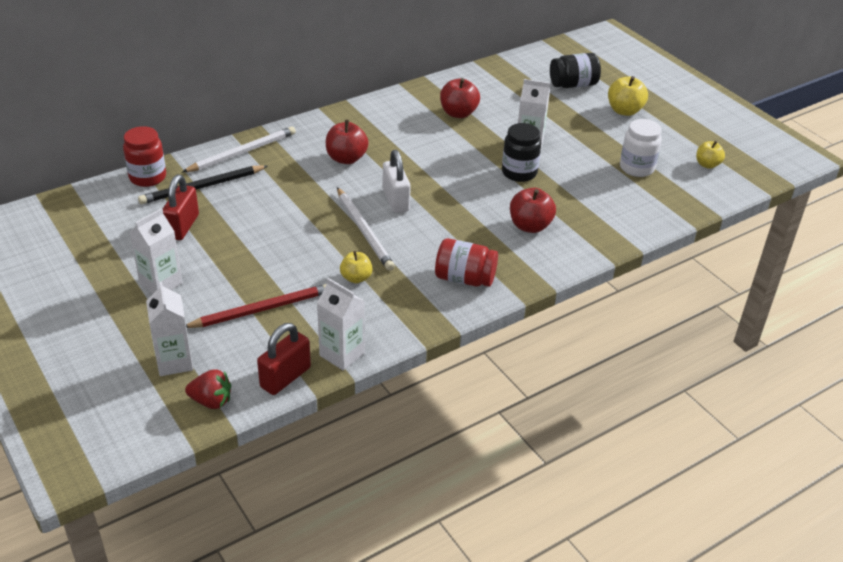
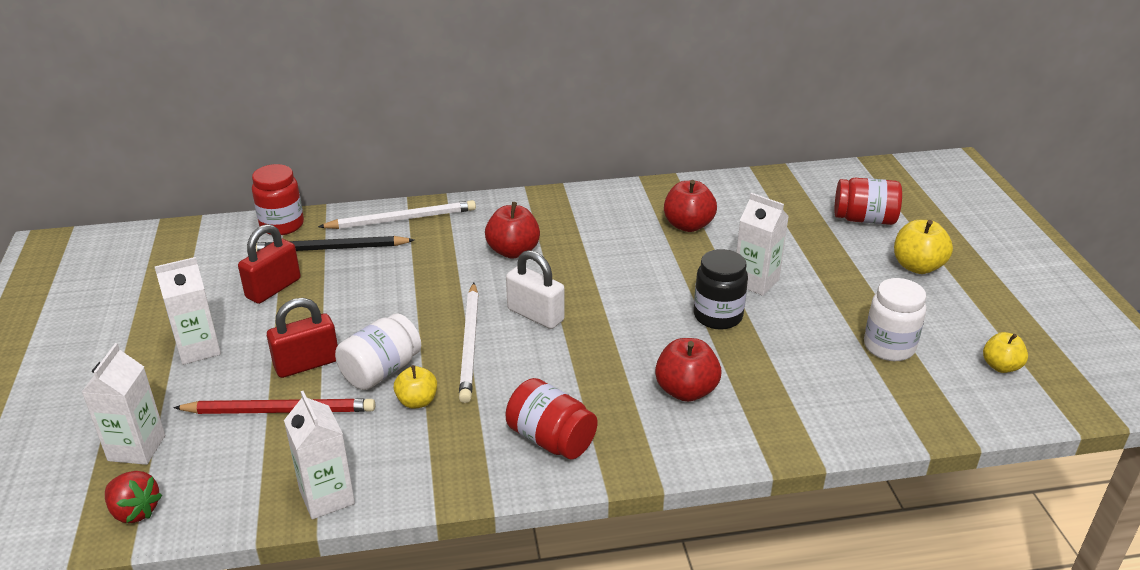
camera: 25 degrees right, 5 degrees down
red padlock [257,323,311,395] -> red padlock moved to [267,298,338,378]
white padlock [383,150,411,213] -> white padlock turned 60 degrees counterclockwise [506,250,565,329]
black jar [550,53,601,88] -> red jar [834,178,902,225]
none -> white jar [335,314,421,390]

